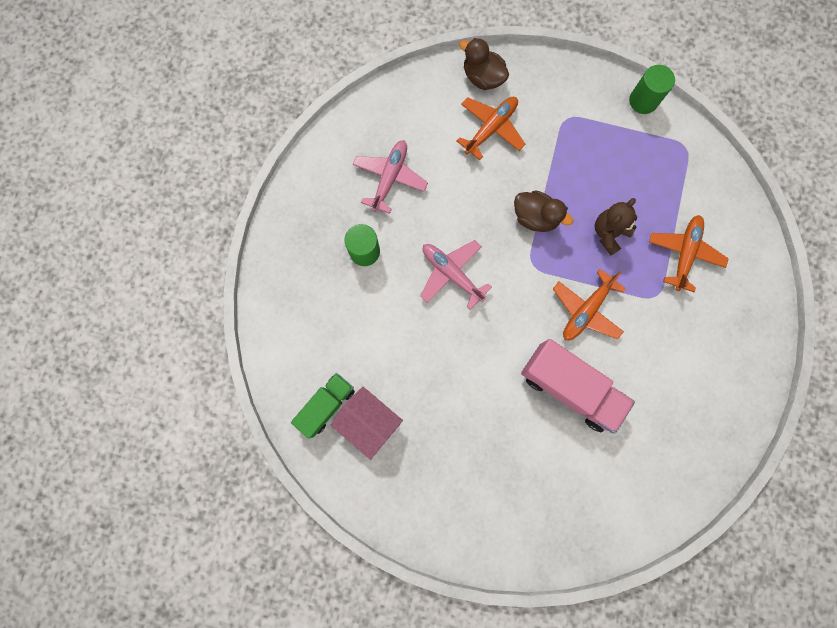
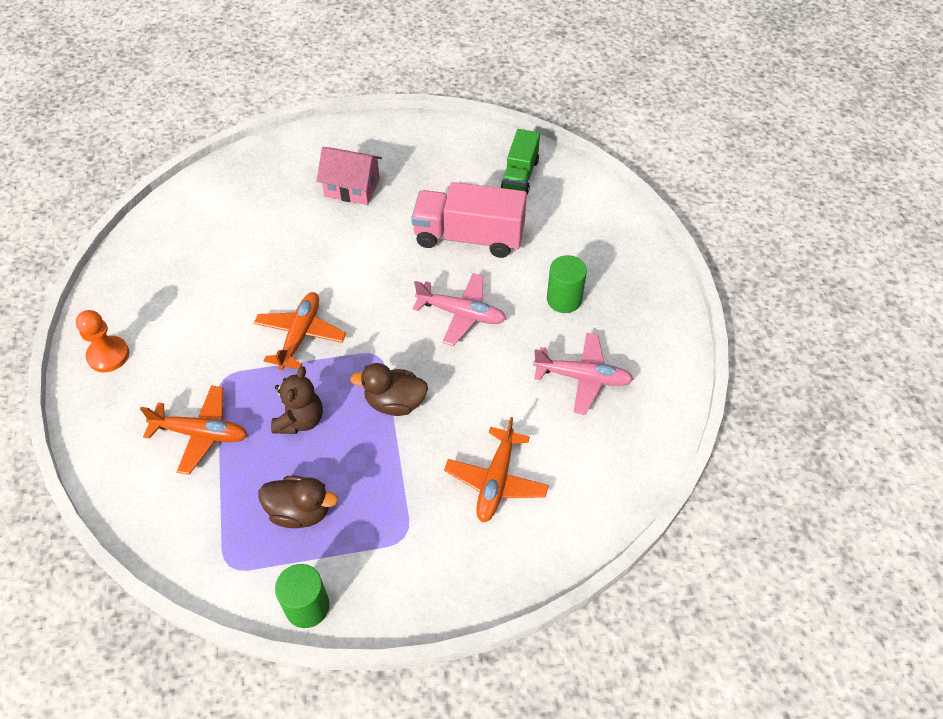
camera: 155 degrees right, 25 degrees down
pink house [331,387,403,460] -> pink house moved to [317,147,382,205]
pink plane [353,140,428,214] -> pink plane turned 75 degrees counterclockwise [533,333,634,415]
brown duck [459,38,509,90] -> brown duck moved to [258,476,338,528]
pink truck [521,339,635,433] -> pink truck moved to [411,182,527,258]
orange plane [649,215,729,292] -> orange plane turned 75 degrees counterclockwise [140,385,248,475]
none -> orange pawn [76,310,129,373]

